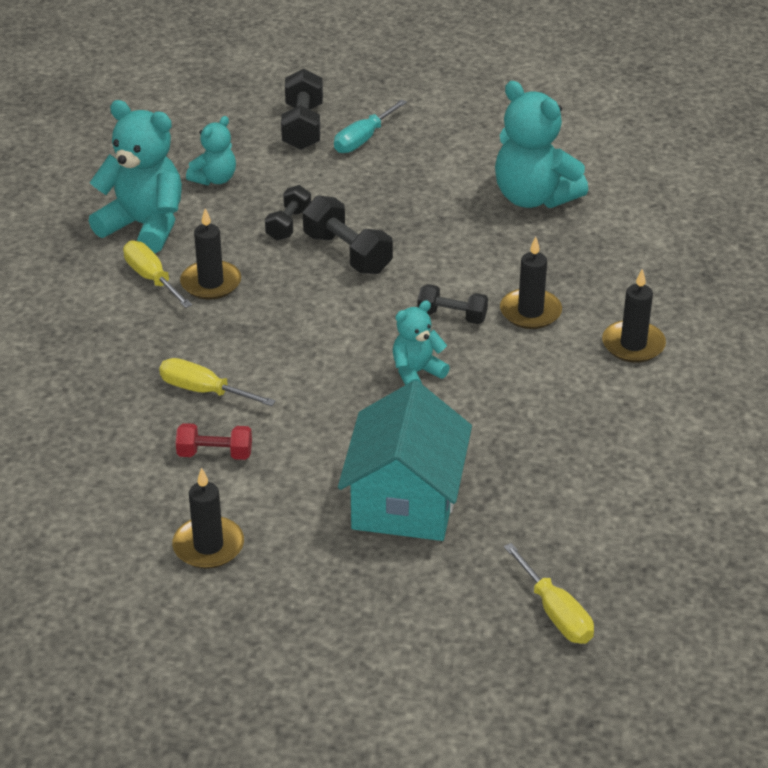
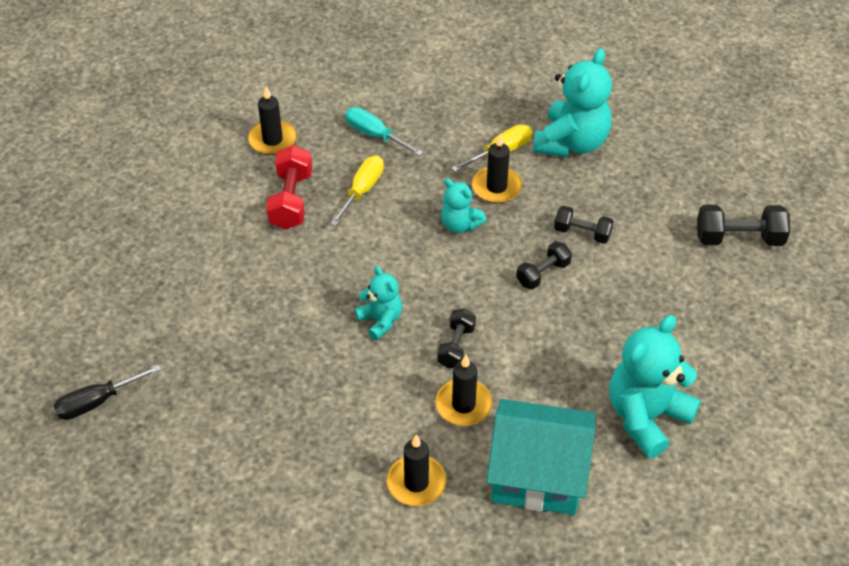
camera: 90 degrees right, 10 degrees up
black candle [172,468,244,569] -> black candle moved to [248,86,297,155]
red dumbbell [176,423,252,460] -> red dumbbell [266,145,312,230], size x1.54
turquoise teddy bear [186,116,236,185] -> turquoise teddy bear moved to [441,179,486,233]
black dumbbell [303,196,393,274] -> black dumbbell [516,241,572,289], size x0.65
turquoise screwdriver [334,100,407,153] -> turquoise screwdriver moved to [345,107,423,156]
turquoise house [338,380,472,541] -> turquoise house moved to [486,399,595,515]
yellow screwdriver [504,543,594,644] -> black screwdriver [53,365,161,420]

